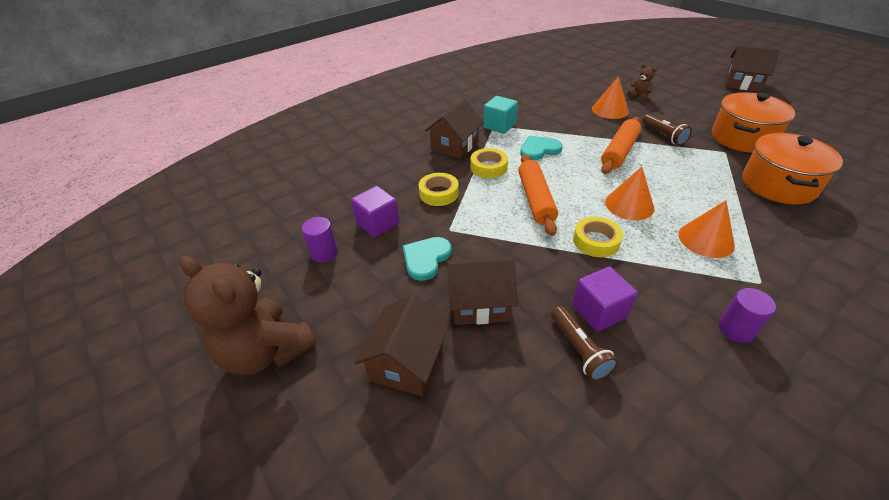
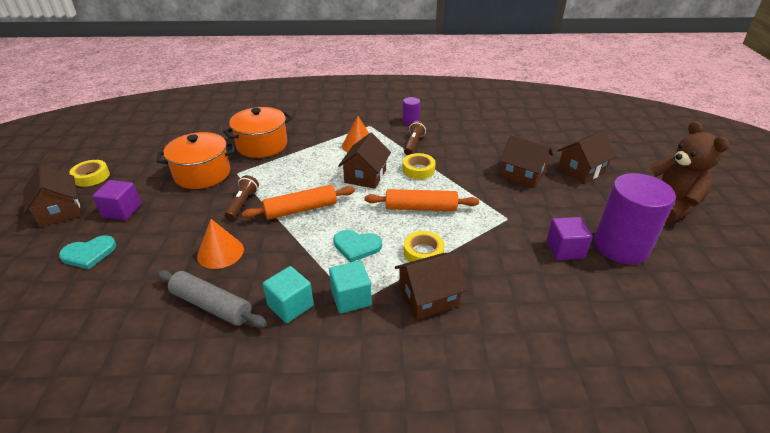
camera: 145 degrees left, 5 degrees down
purple cylinder [302,217,338,262] -> purple cylinder [594,173,676,265], size x2.23
turquoise heart [403,237,452,281] -> turquoise heart moved to [59,235,116,269]
yellow tape [419,173,459,206] -> yellow tape moved to [69,160,110,187]
orange rolling pin [518,154,558,236] -> orange rolling pin turned 60 degrees clockwise [365,189,479,211]
brown flashlight [551,306,618,381] -> brown flashlight moved to [404,121,426,155]
purple cube [572,266,638,332] -> purple cube moved to [93,180,141,220]
orange cone [605,167,654,220] -> brown house [338,133,391,189]
brown teddy bear [627,64,657,102] -> none
none -> grey rolling pin [156,270,267,328]
none -> turquoise cube [263,266,314,323]

